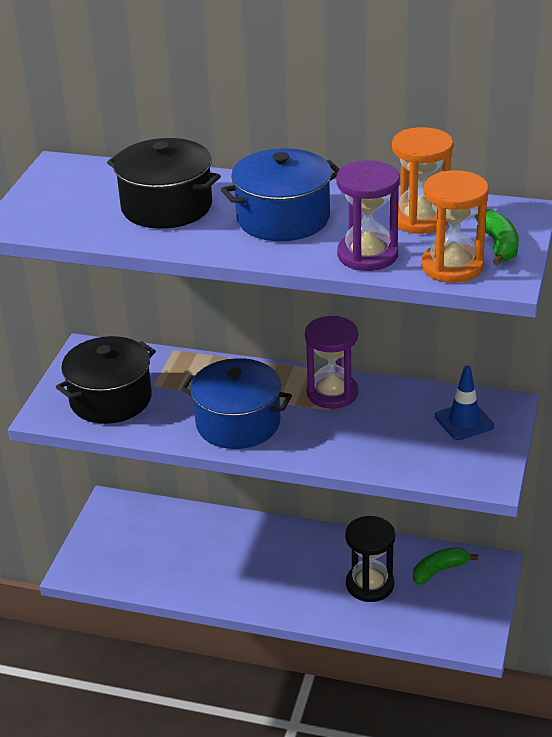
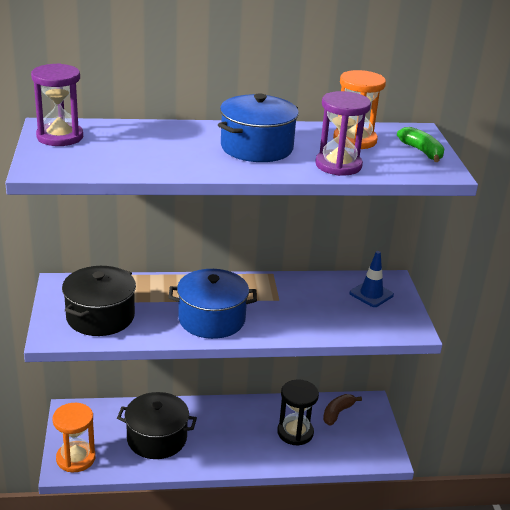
camera: 25 degrees left, 5 degrees down
black pot [107,138,221,229] -> black pot moved to [117,392,197,459]
purple hourglass [305,316,358,409] -> purple hourglass moved to [31,63,83,146]
green banana [413,547,478,585] -> brown banana [323,394,362,425]
orange hourglass [421,170,489,283] -> orange hourglass moved to [52,403,96,472]

